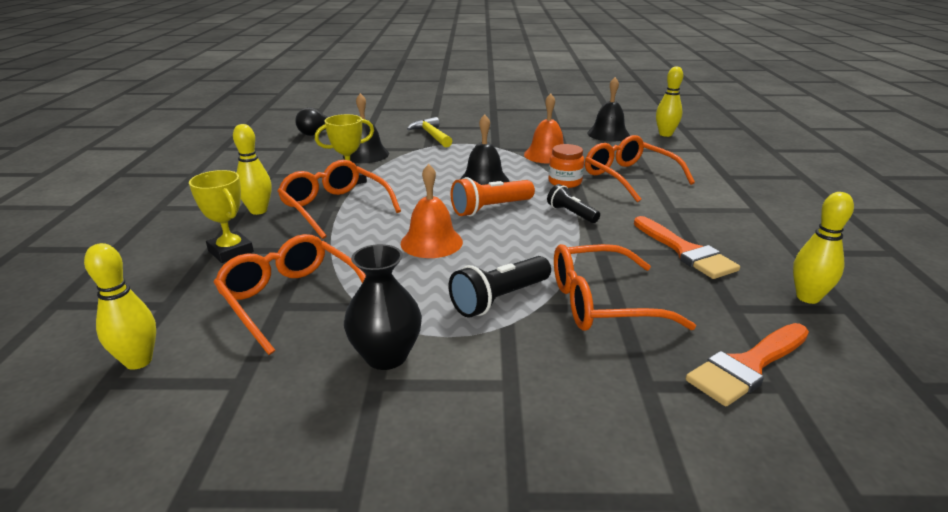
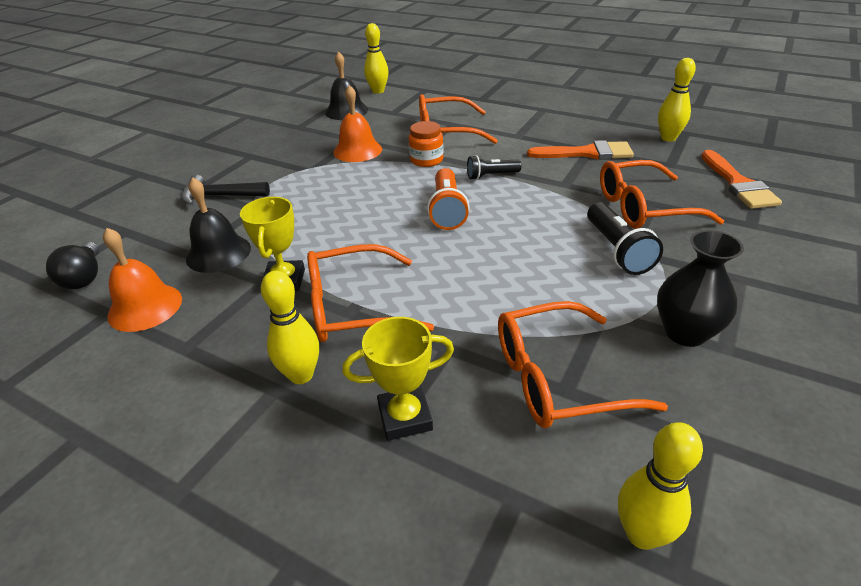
camera: 60 degrees left, 10 degrees up
orange bell [401,164,463,258] -> orange bell moved to [103,228,182,332]
yellow hammer [407,117,452,148] -> black hammer [182,175,270,205]
black bell [459,115,510,185] -> none
orange glasses [554,244,696,331] -> orange glasses turned 60 degrees clockwise [600,160,724,229]

